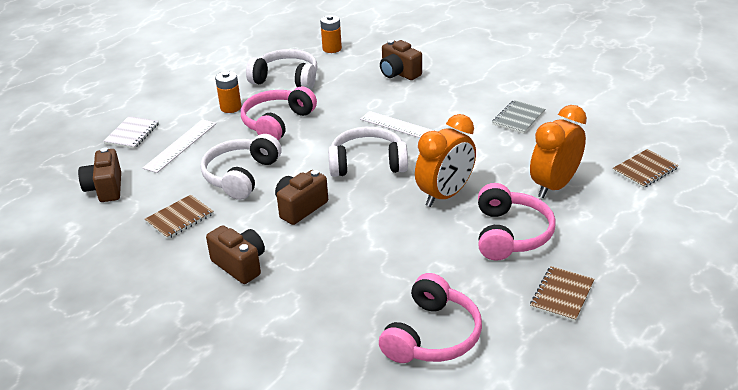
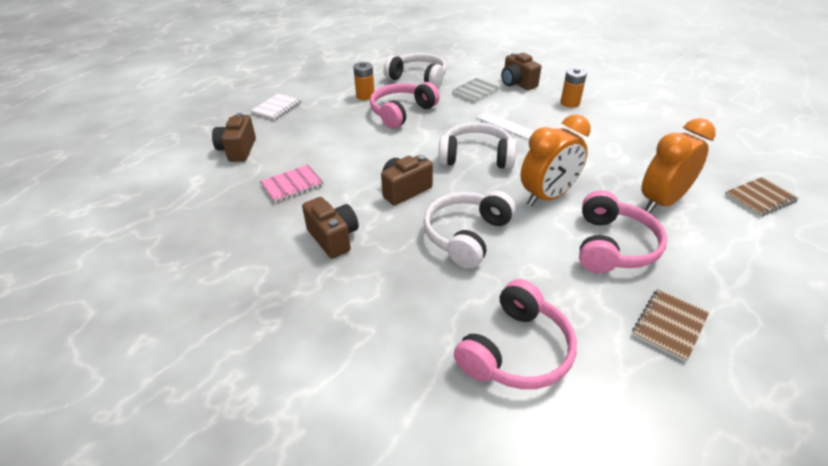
camera: 10 degrees right, 5 degrees up
white ruler [143,119,216,173] -> none
brown notebook [145,195,214,239] -> pink notebook [260,165,324,203]
white headphones [201,134,282,200] -> white headphones moved to [423,191,515,269]
orange battery [320,15,342,53] -> orange battery moved to [560,68,587,108]
grey notebook [492,100,545,134] -> grey notebook moved to [452,78,500,103]

